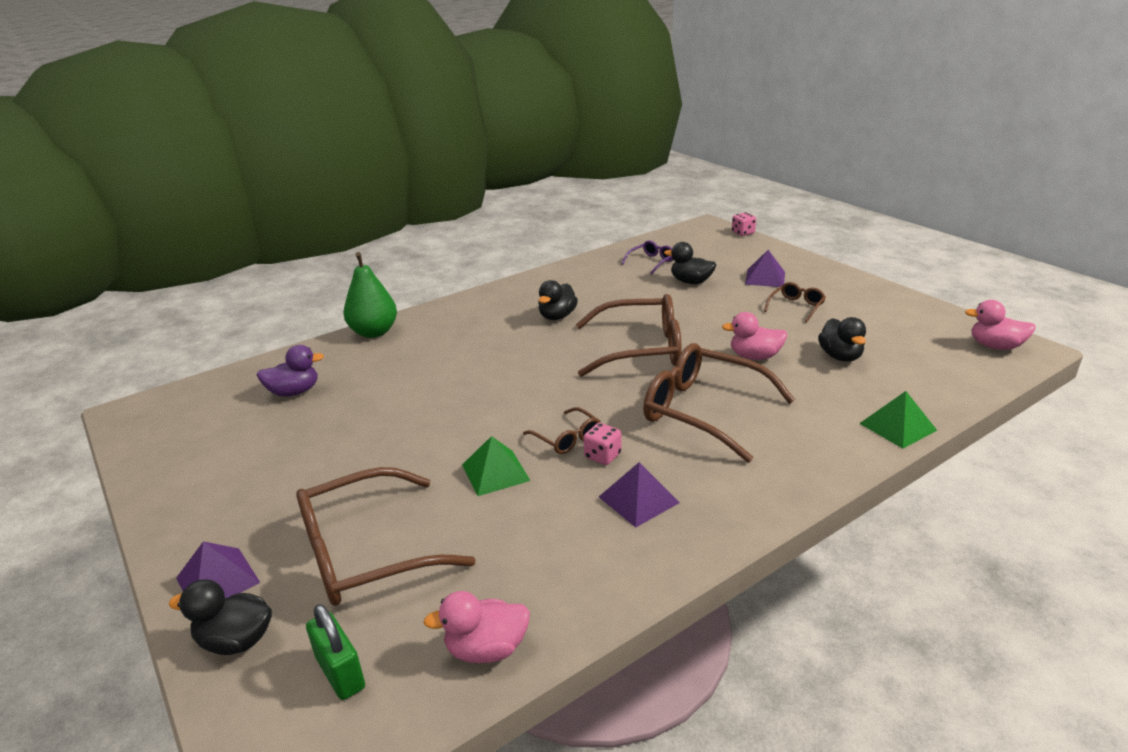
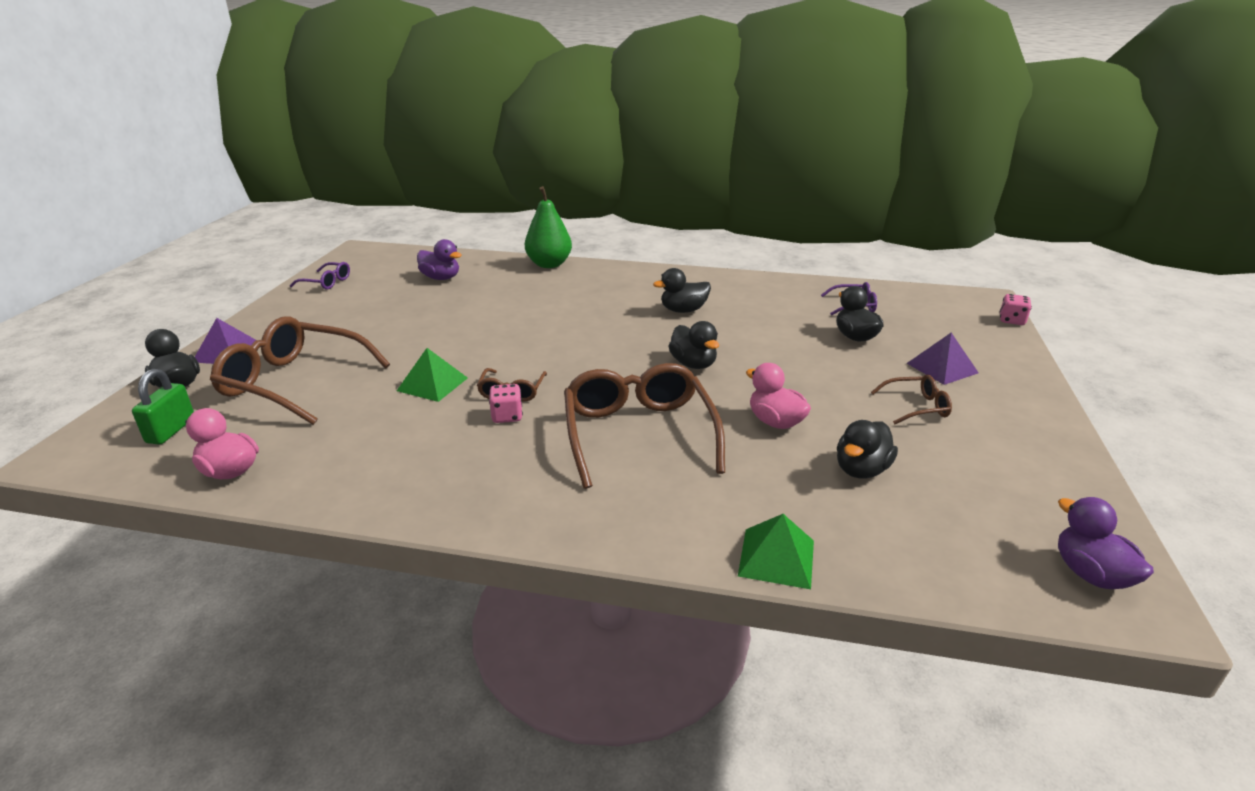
camera: 45 degrees right, 0 degrees up
brown glasses [576,294,681,377] -> black duck [668,321,719,369]
purple pyramid [599,462,680,528] -> none
pink duck [965,300,1036,350] -> purple duck [1058,497,1154,589]
none -> purple glasses [290,262,350,289]

